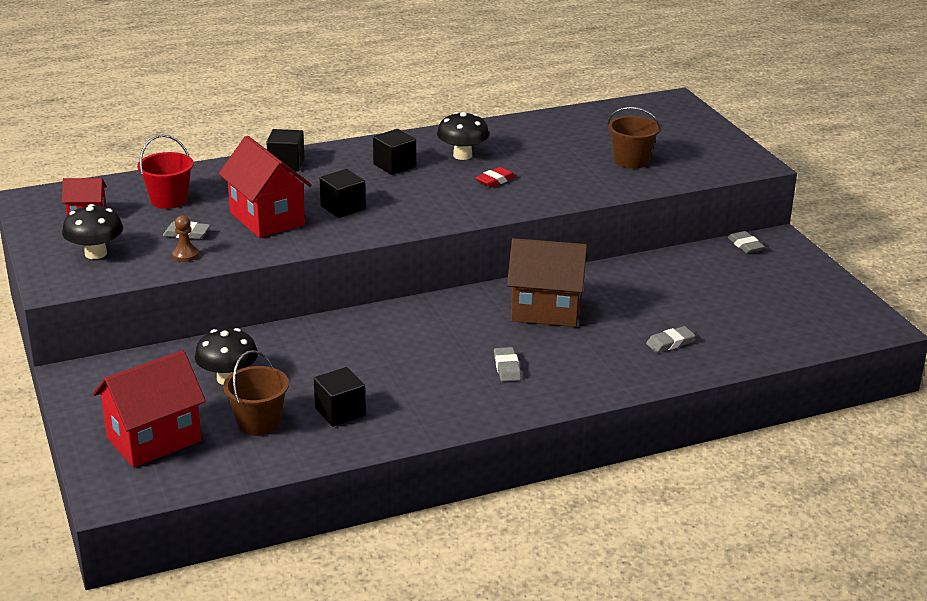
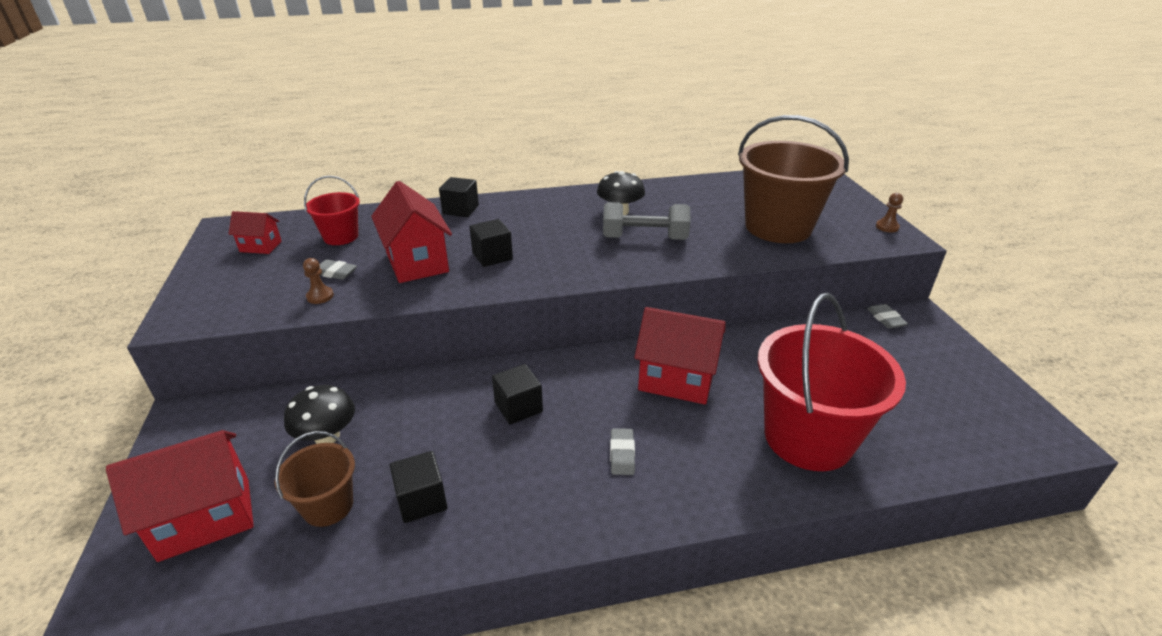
camera: 10 degrees right, 5 degrees up
black mushroom [62,204,123,259] -> none
black cube [373,129,416,175] -> black cube moved to [492,364,543,425]
red eraser [475,167,516,188] -> grey dumbbell [603,202,690,240]
brown house [507,238,588,327] -> red house [634,307,726,404]
brown bucket [607,107,661,169] -> brown bucket [738,115,849,243], size x1.98
grey eraser [646,326,695,353] -> red bucket [758,293,906,471]
none -> brown pawn [876,193,903,233]

